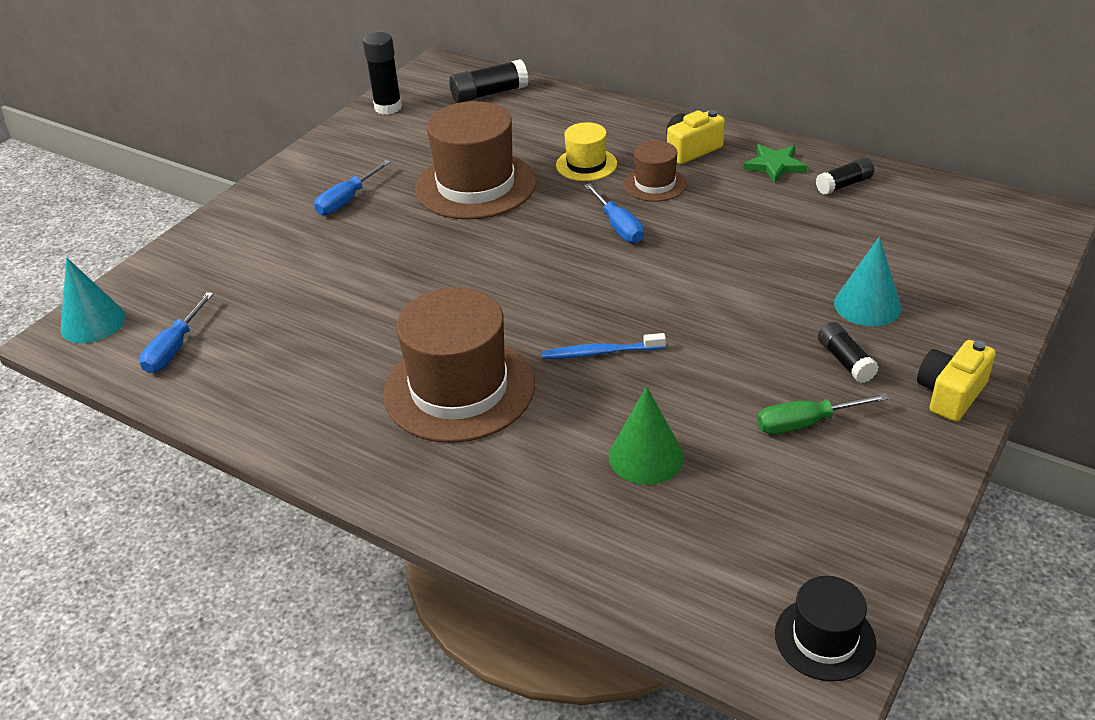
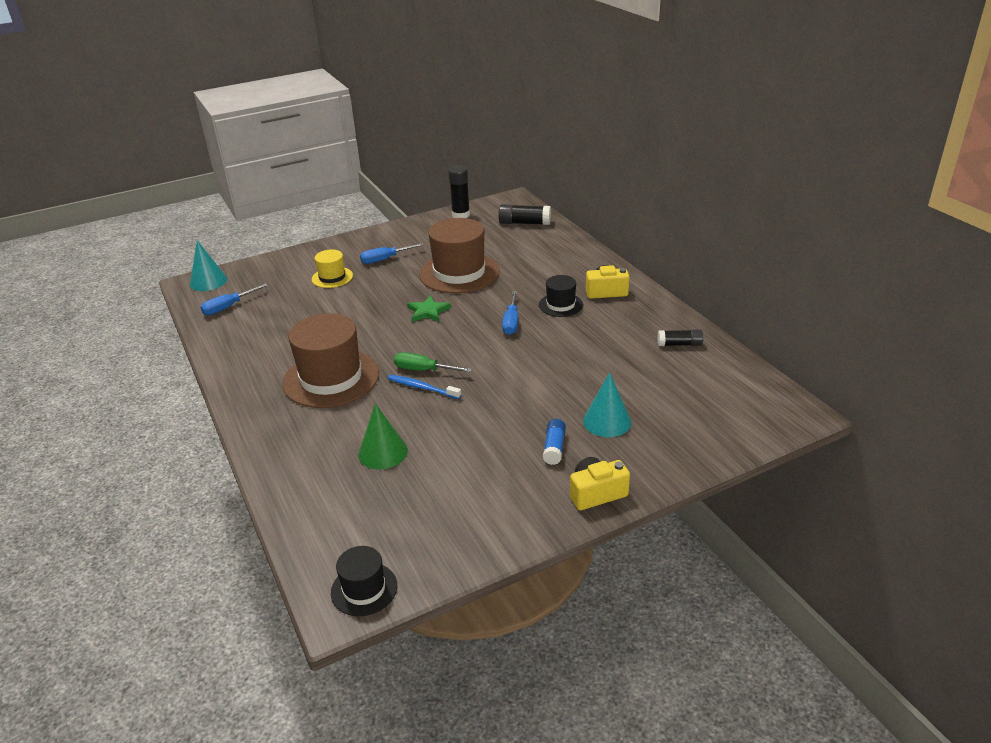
camera: 30 degrees right, 5 degrees down
yellow hat [556,122,617,181] -> yellow hat moved to [312,250,353,288]
brown hat [624,141,687,202] -> black hat [539,275,583,317]
green star [743,144,808,183] -> green star moved to [407,295,451,322]
green screwdriver [757,393,889,434] -> green screwdriver moved to [394,352,472,372]
black glue stick [818,322,879,383] -> blue glue stick [543,419,566,465]

